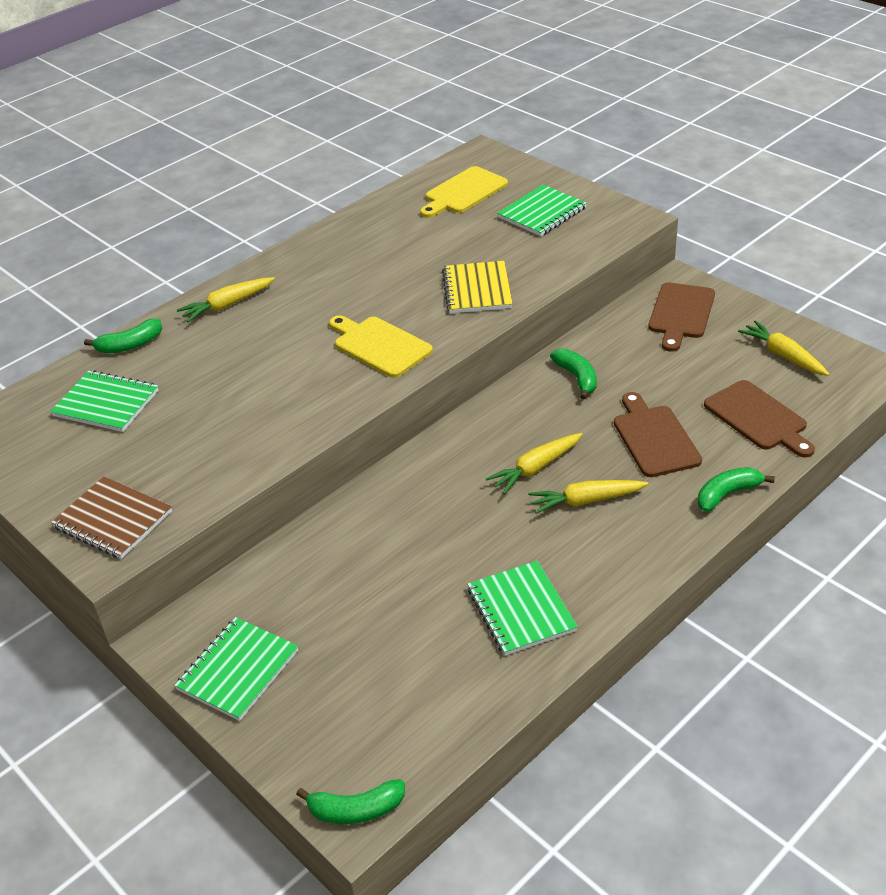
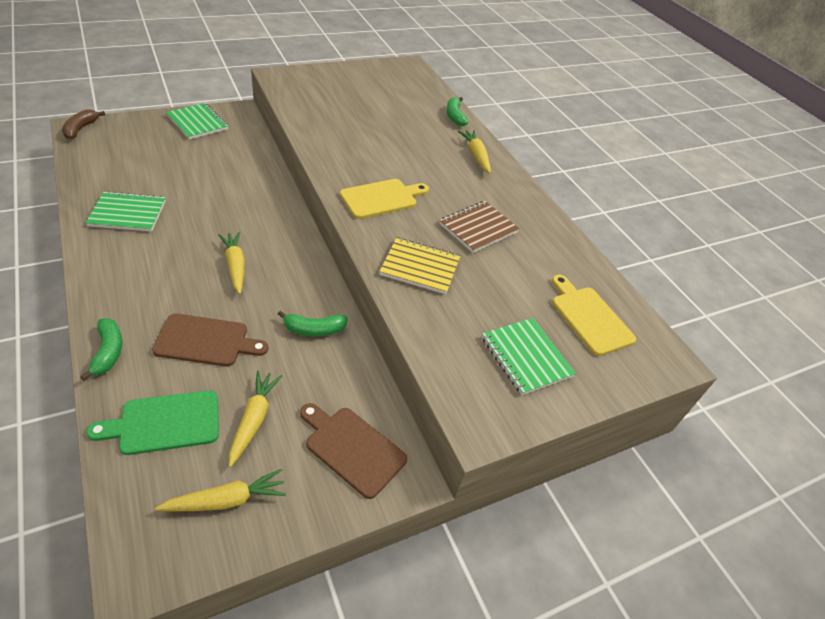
camera: 100 degrees right, 5 degrees up
green notebook [50,370,159,432] -> none
brown notebook [51,476,172,559] -> brown notebook moved to [439,201,520,253]
green banana [296,779,405,824] -> brown banana [62,109,105,139]
yellow carrot [528,480,648,514] -> yellow carrot moved to [229,370,282,467]
brown cutting board [704,380,815,457] -> green cutting board [86,390,219,455]

